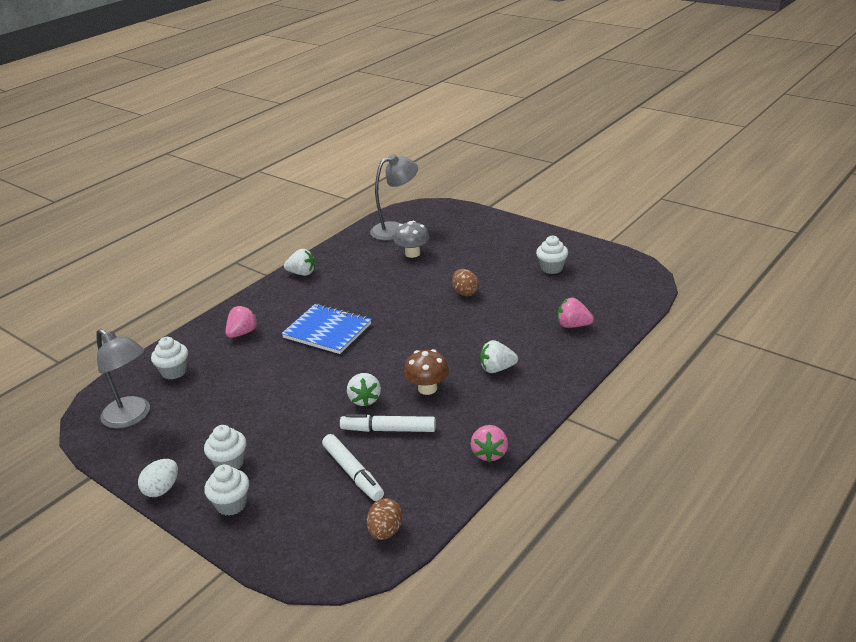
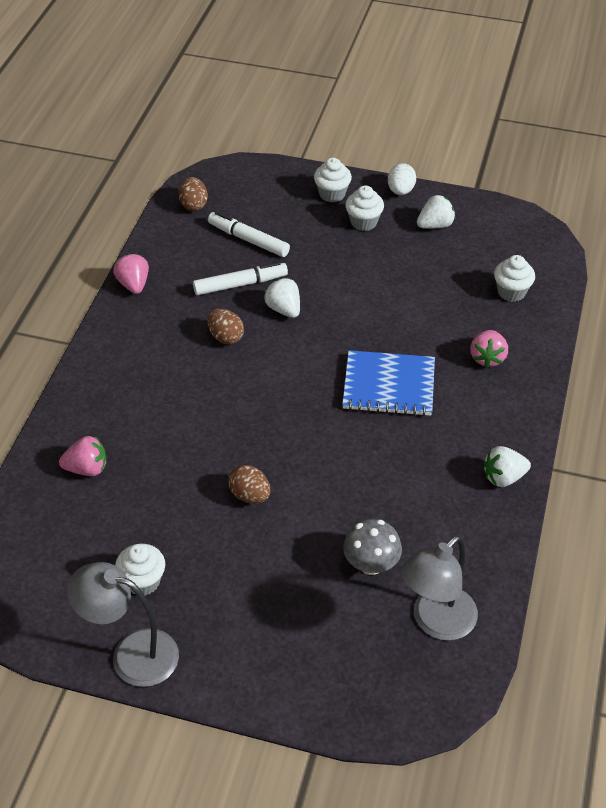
camera: 155 degrees right, 15 degrees up
grey lamp [96,329,150,429] -> grey lamp moved to [67,562,179,687]
brown mushroom [404,349,449,395] -> brown egg [207,308,244,345]
white strawberry [480,340,518,373] -> white strawberry moved to [417,195,455,229]

